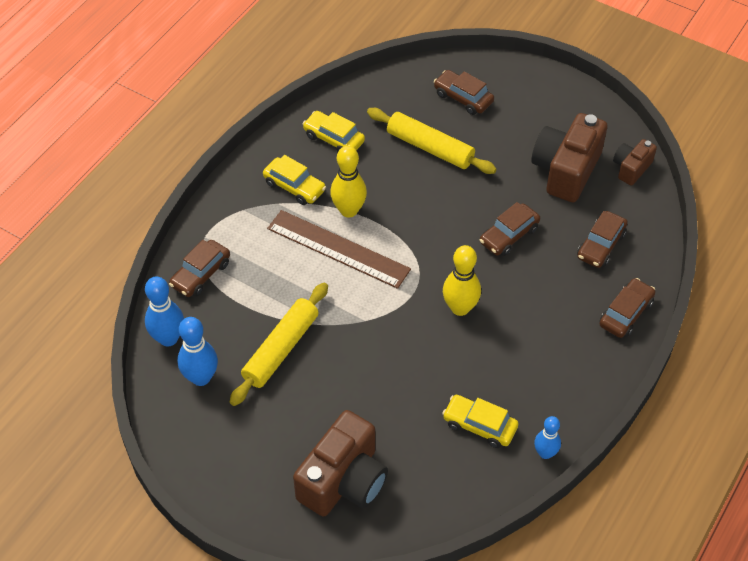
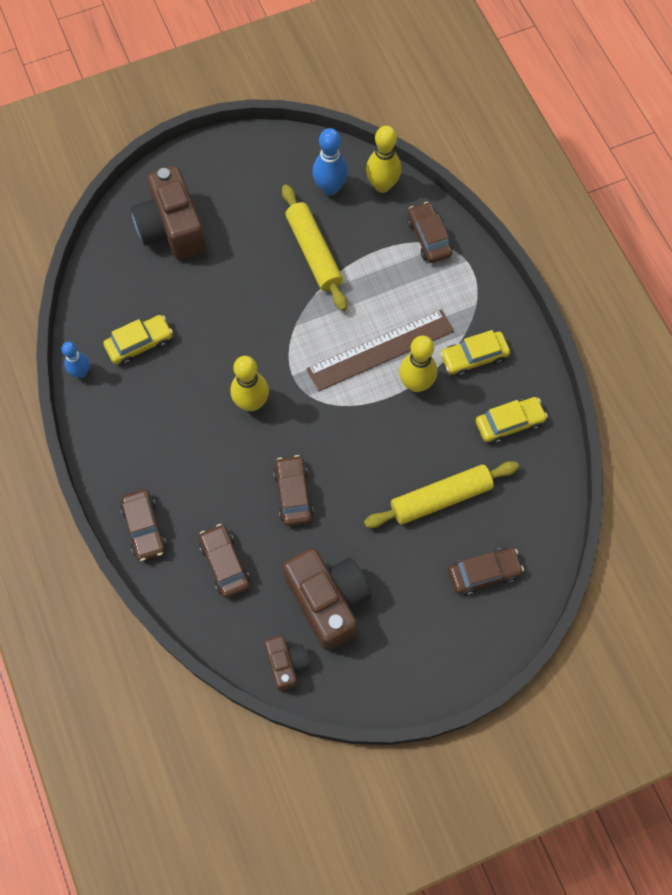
camera: 125 degrees right, 15 degrees up
blue bowling pin [145,277,184,347] -> yellow bowling pin [366,126,401,193]

